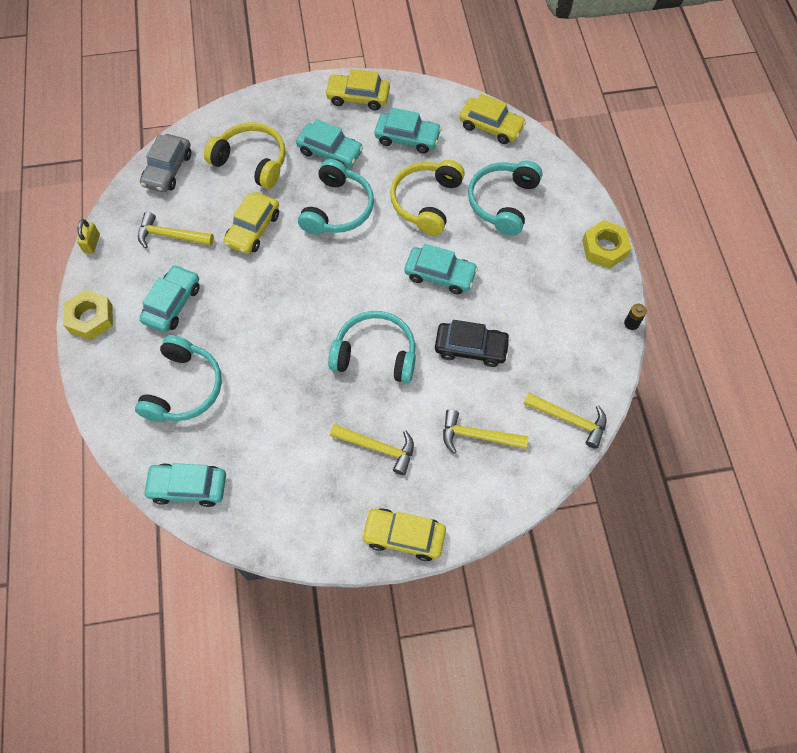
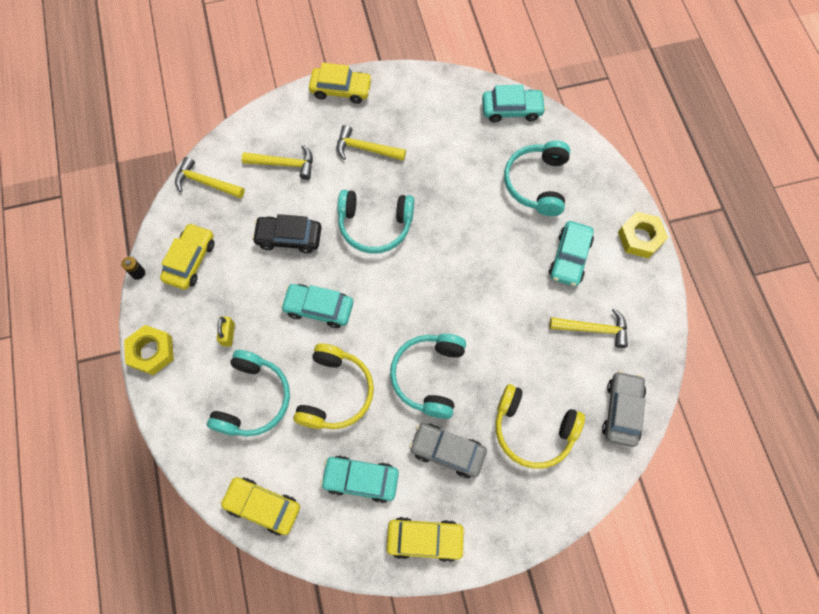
camera: 175 degrees right, 5 degrees up
yellow padlock [77,219,100,254] -> yellow padlock moved to [217,317,235,347]
yellow car [223,192,279,254] -> yellow car moved to [160,223,215,290]
turquoise car [296,119,363,167] -> grey car [409,423,487,478]

